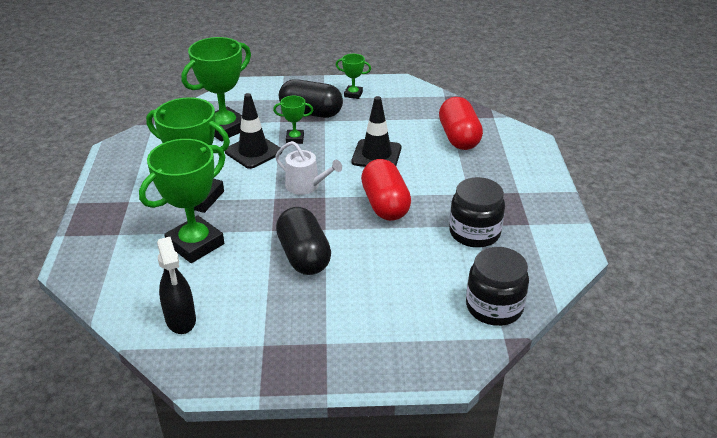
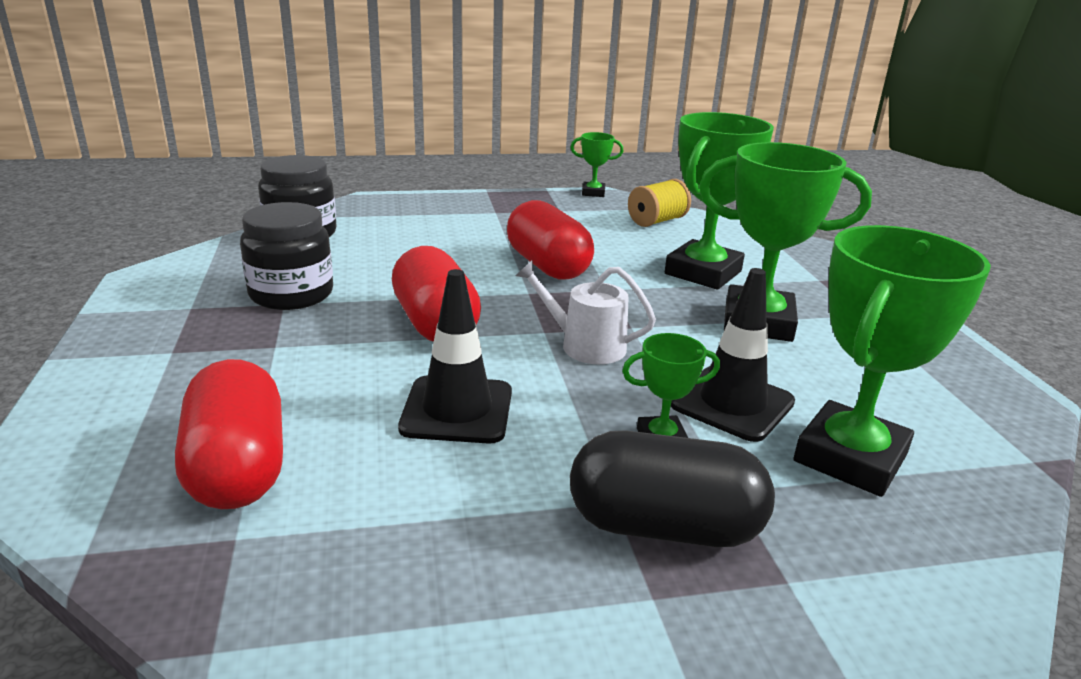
camera: 170 degrees right, 10 degrees down
black spray bottle [157,237,196,334] -> yellow spool [628,179,691,227]
black capsule [276,207,331,275] -> red capsule [507,200,594,280]
green trophy [336,54,371,99] -> green trophy moved to [570,132,623,197]

